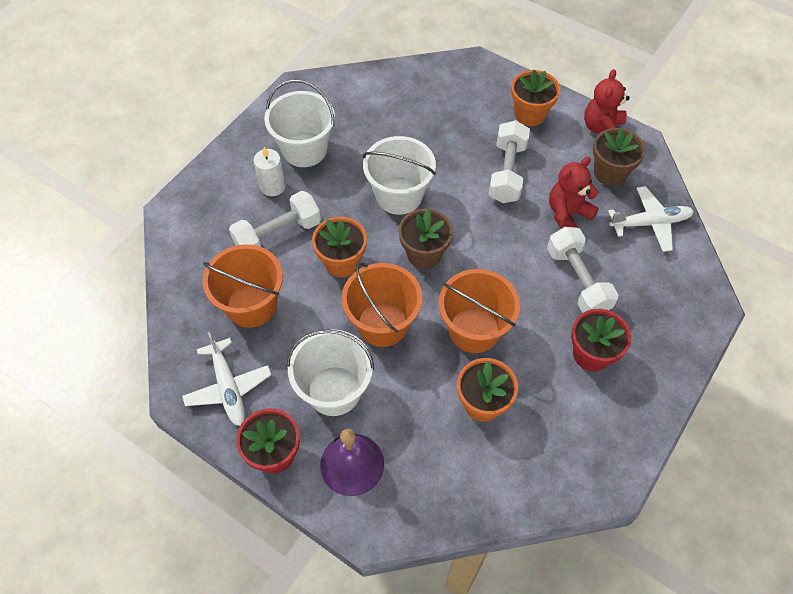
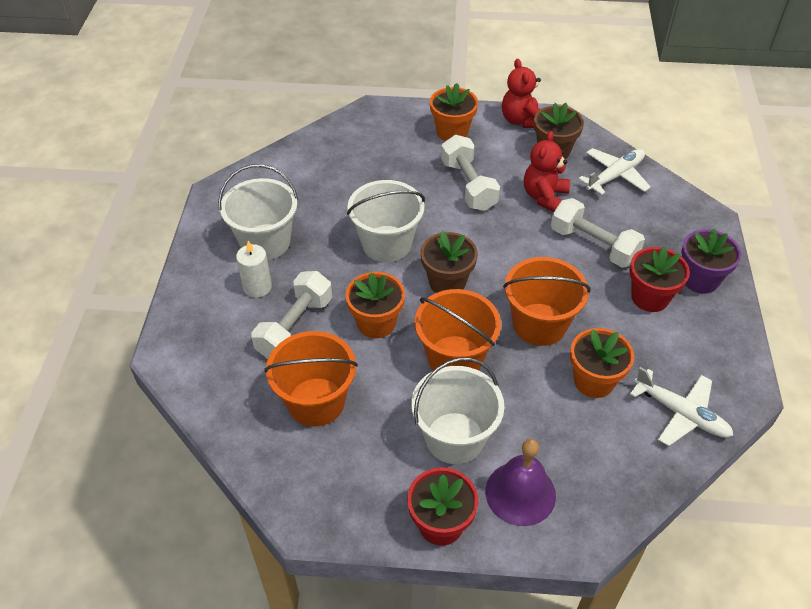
camera: 30 degrees left, 10 degrees down
white plane [182,332,271,426] -> white plane moved to [630,367,734,446]
none -> purple flower pot [681,229,742,294]

